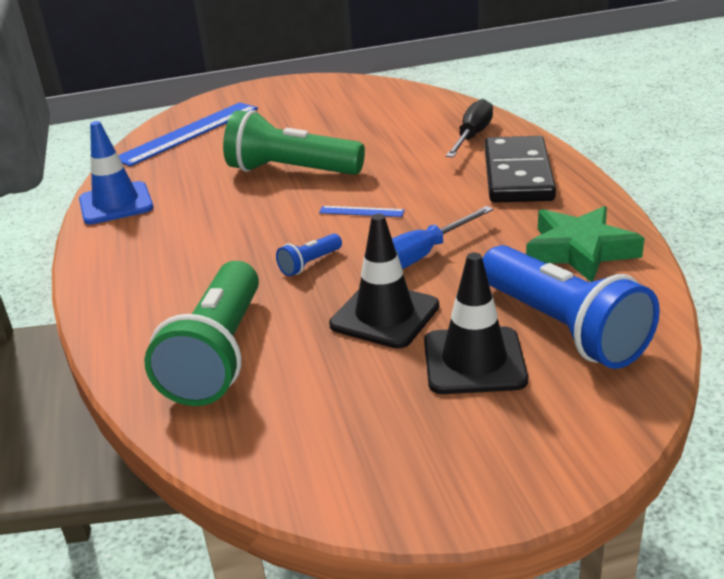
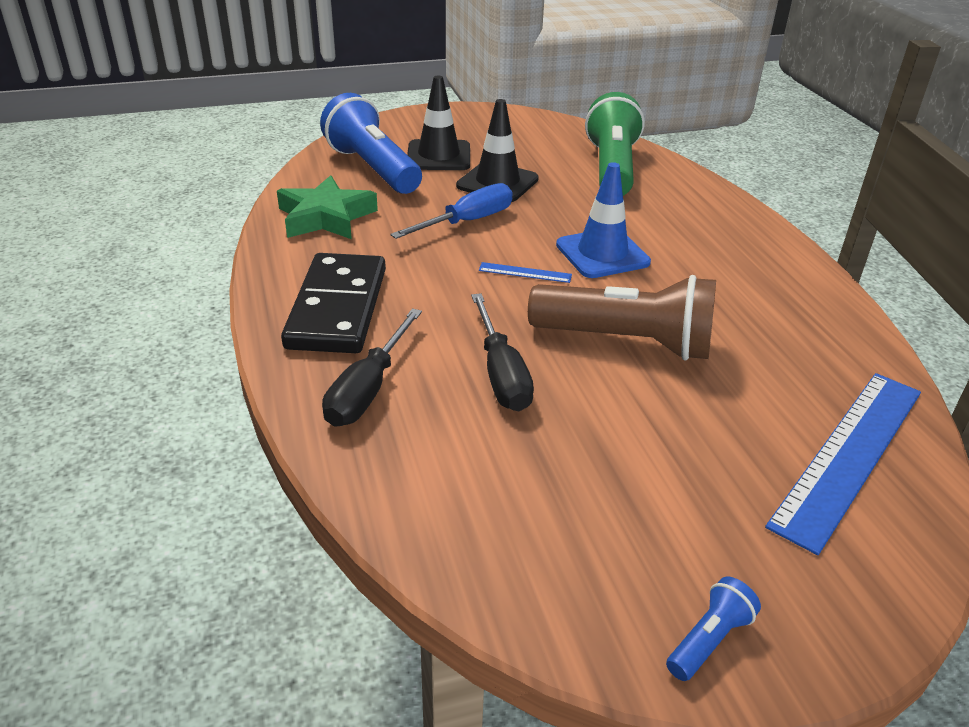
camera: 175 degrees right, 5 degrees up
blue traffic cone [79,121,154,224] -> blue traffic cone moved to [556,162,651,278]
green flashlight [223,110,365,175] -> brown flashlight [528,275,716,360]
blue flashlight [276,234,342,276] -> blue flashlight moved to [666,577,761,681]
none -> black screwdriver [471,293,534,411]

